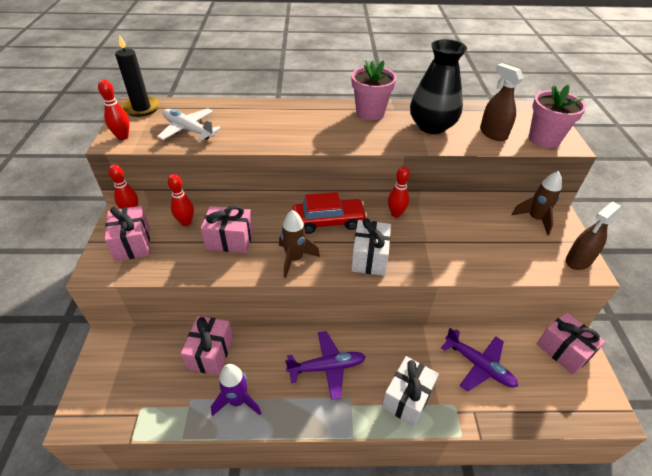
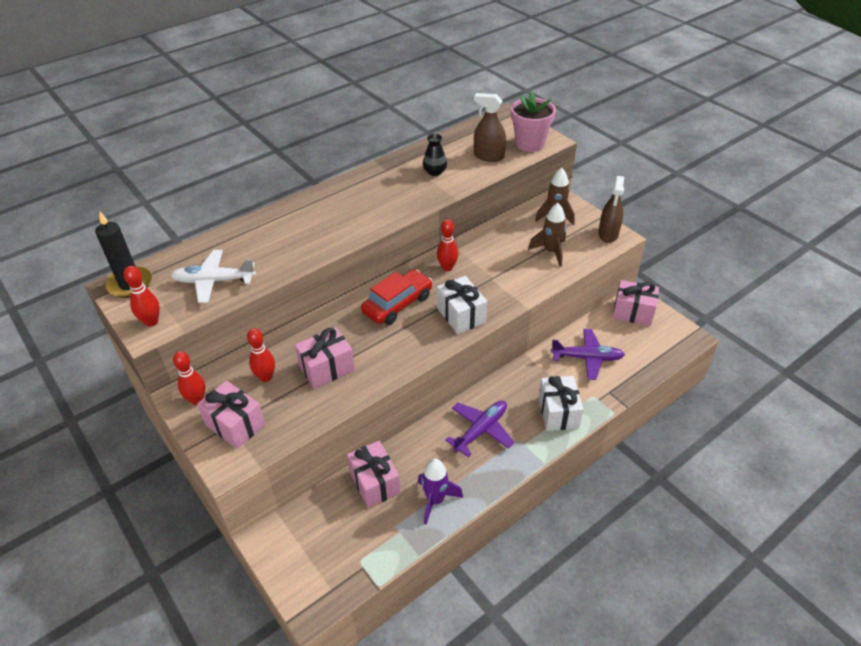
camera: 35 degrees left, 0 degrees up
brown rocket [279,210,320,278] -> brown rocket moved to [528,203,567,267]
pink flower pot [352,60,397,120] -> none
black vase [410,39,467,134] -> black vase [423,134,447,176], size x0.47

